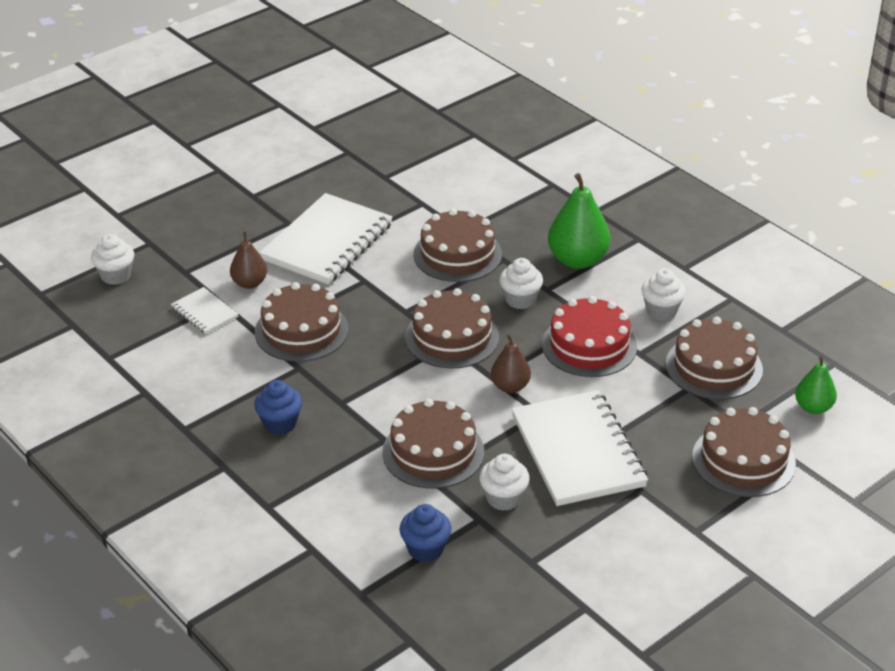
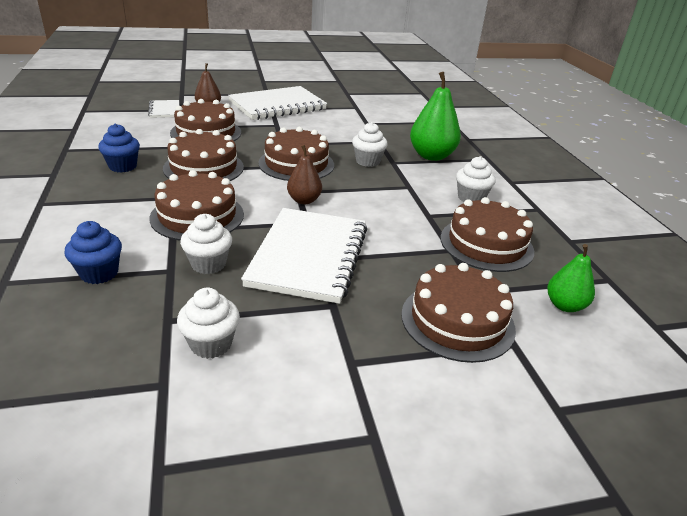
camera: 25 degrees right, 5 degrees down
white cupcake [91,234,134,285] -> white cupcake moved to [177,288,240,359]
brown cake [413,208,502,282] -> brown cake moved to [163,129,244,181]
red cake [542,296,637,377] -> none

